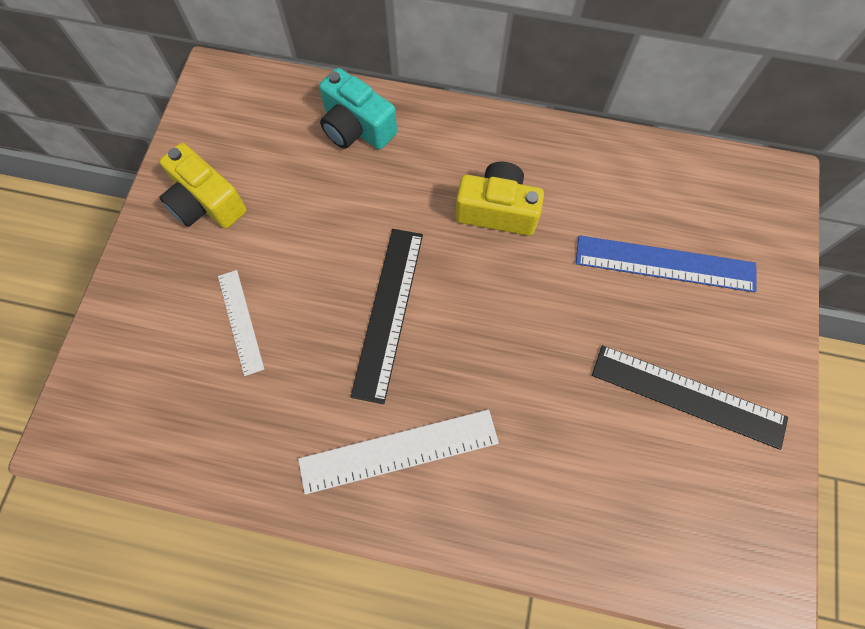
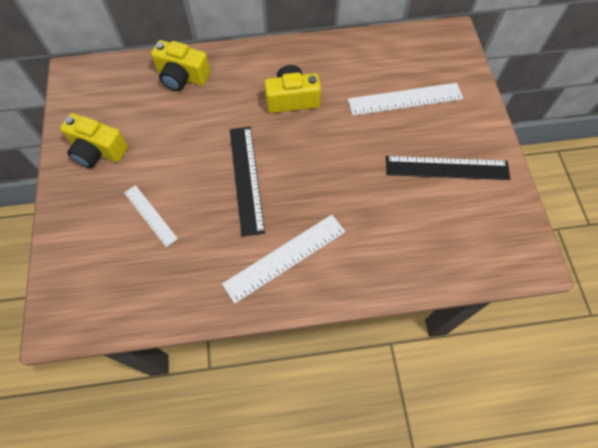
camera: 20 degrees left, 5 degrees down
turquoise camera [319,68,397,150] -> yellow camera [151,40,211,91]
blue ruler [576,235,757,292] -> white ruler [348,83,463,116]

